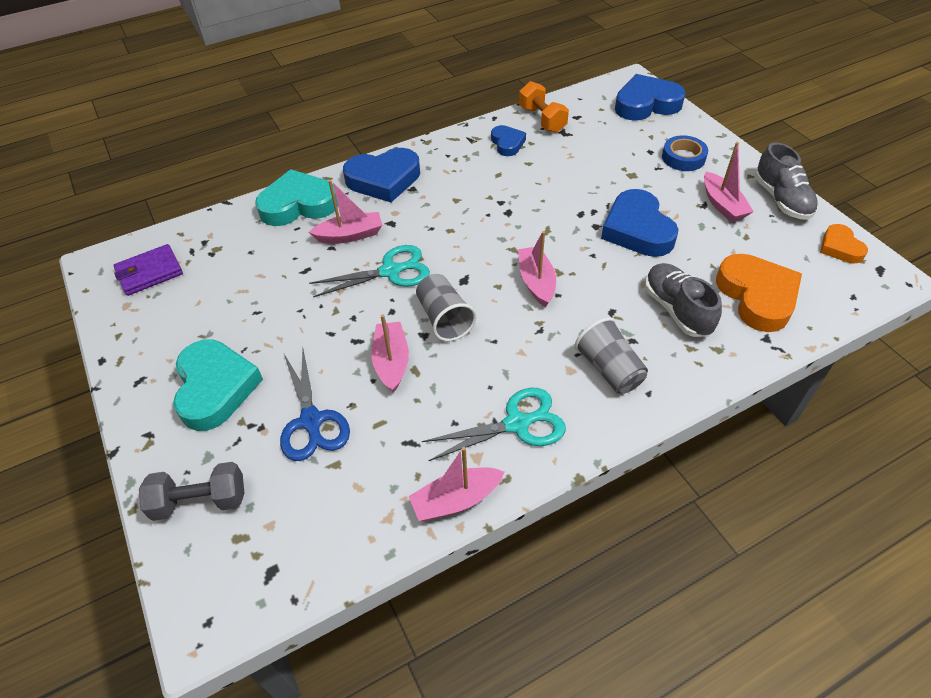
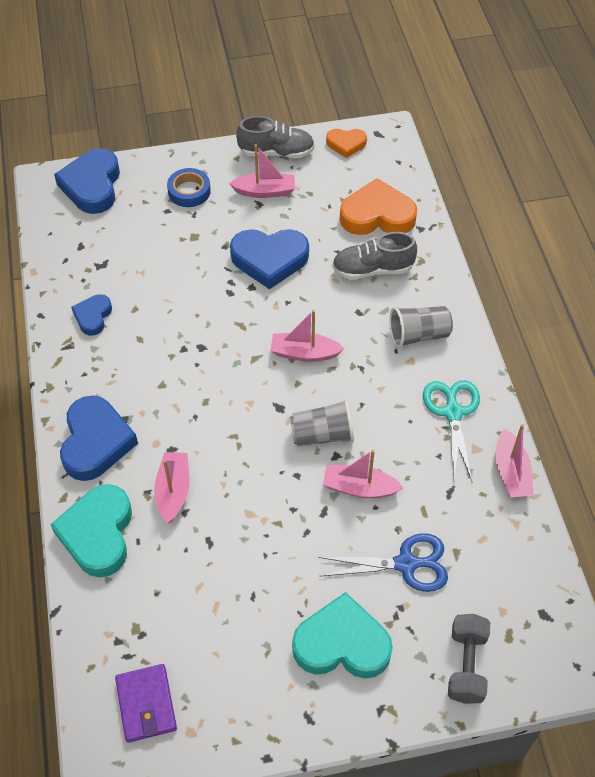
camera: 75 degrees left, 5 degrees up
turquoise scissors [309,245,430,297] -> none
blue heart [491,125,526,156] -> blue heart turned 75 degrees counterclockwise [71,294,112,336]
orange dumbbell [519,81,569,133] -> none

